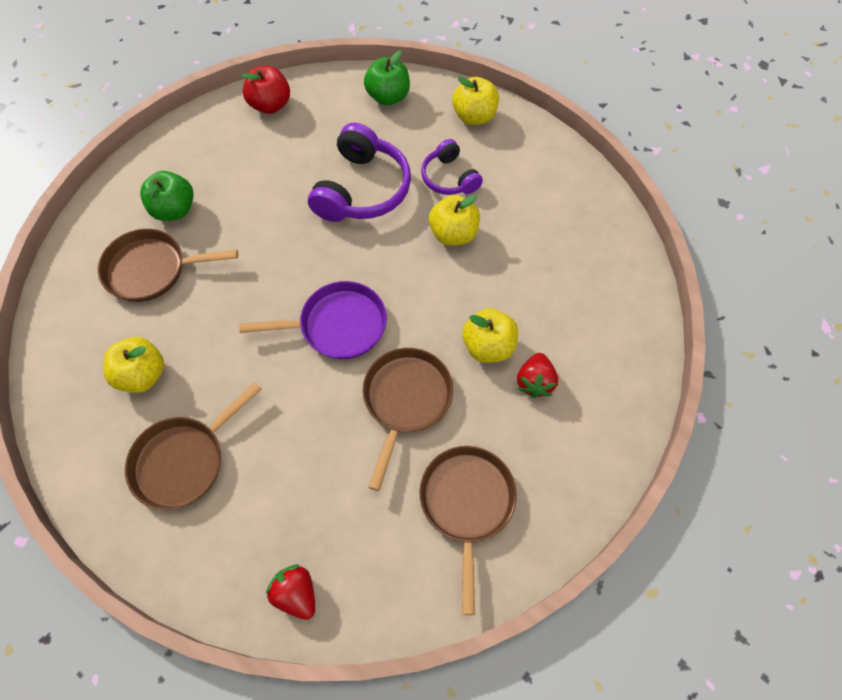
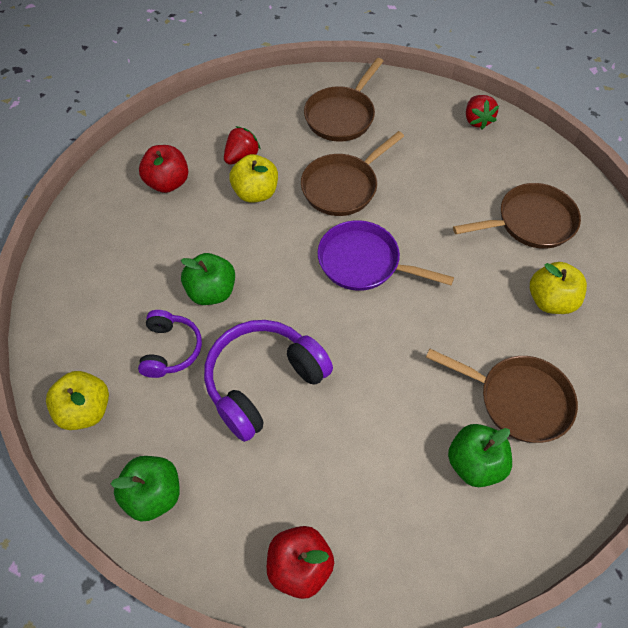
camera: 150 degrees left, 5 degrees down
yellow apple [429,195,480,246] -> green apple [181,253,235,305]
none -> red apple [139,145,188,193]

